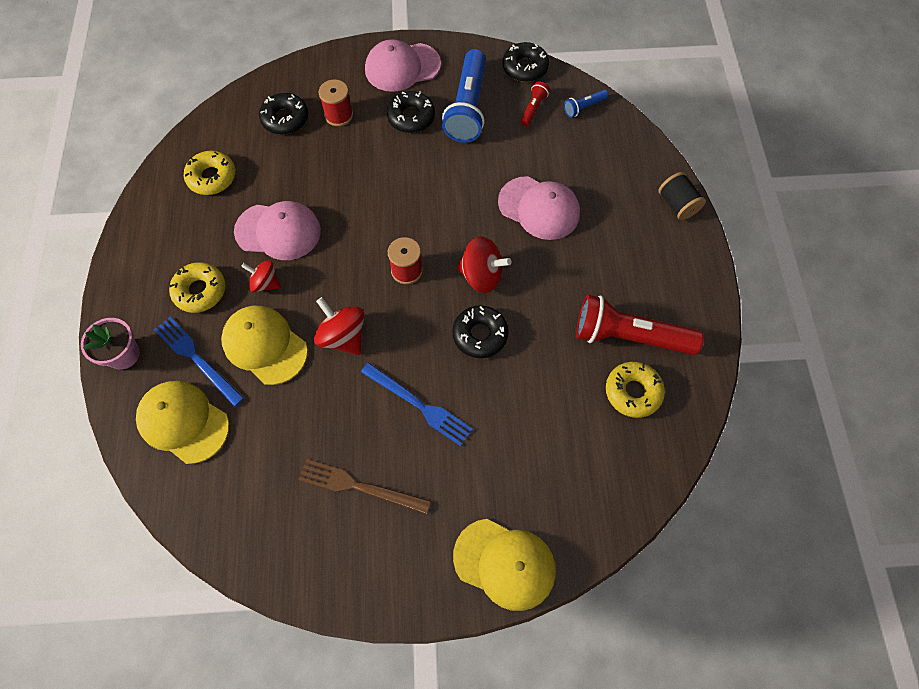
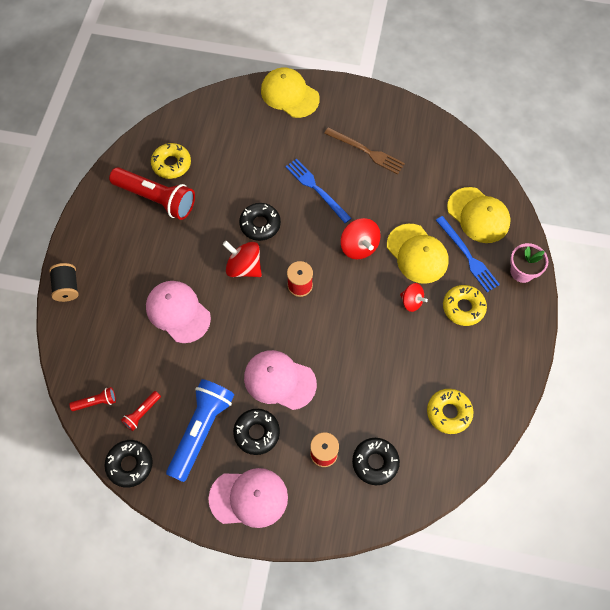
camera: 165 degrees left, 0 degrees up
pink cap [234,201,321,260] -> pink cap moved to [244,350,317,410]
blue flashlight [564,90,608,118] -> red flashlight [69,387,116,411]

